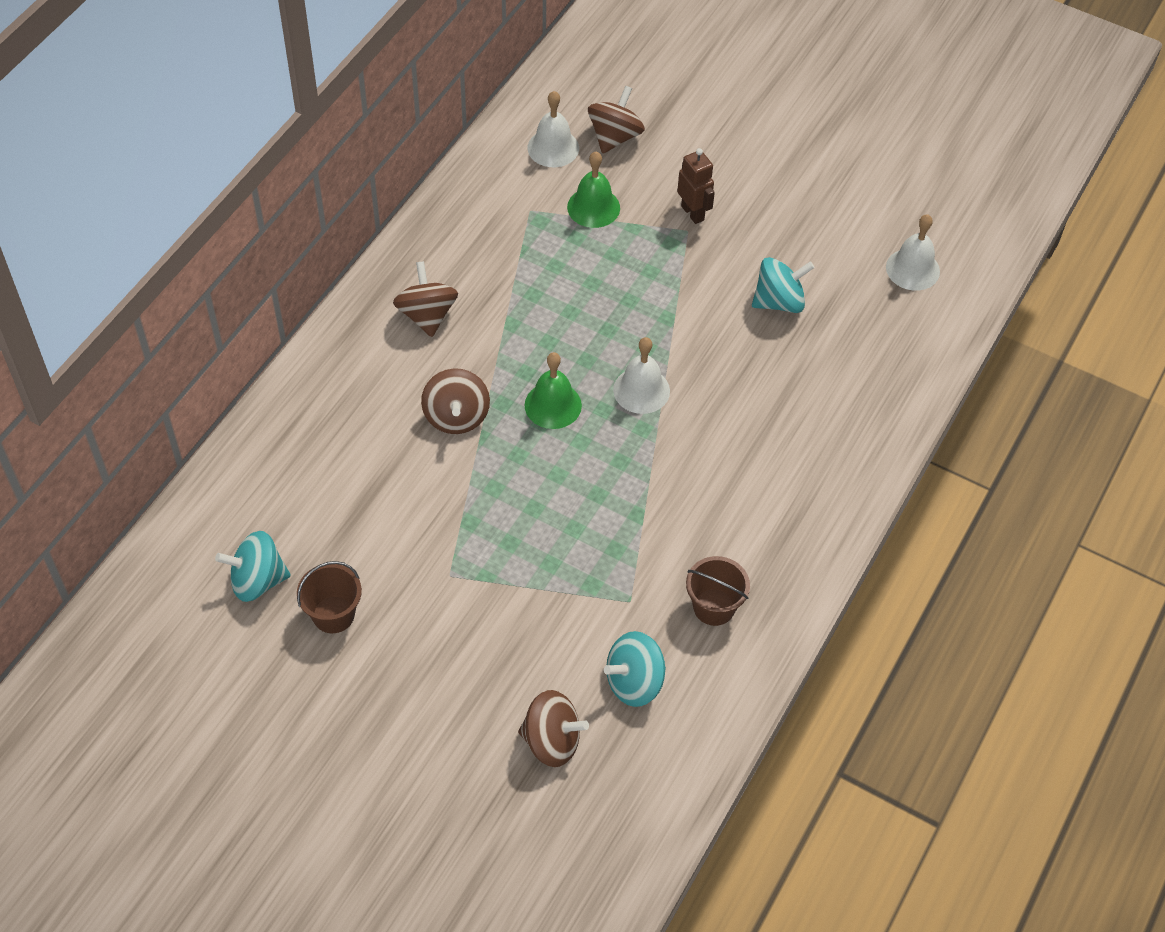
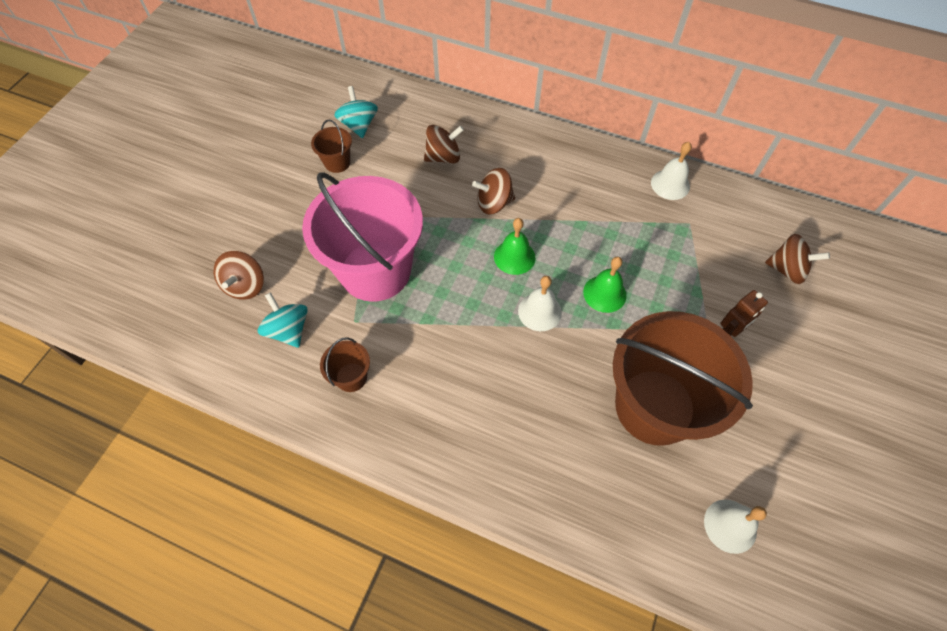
camera: 85 degrees right, 5 degrees up
brown spinning top [393,261,458,337] -> brown spinning top moved to [424,125,464,164]
white bell [528,91,579,167] -> white bell moved to [651,142,692,200]
green bell [567,152,620,228] -> green bell moved to [583,257,626,313]
turquoise spinning top [752,257,815,313] -> brown bucket [613,311,753,446]
none -> pink bucket [302,172,423,302]

